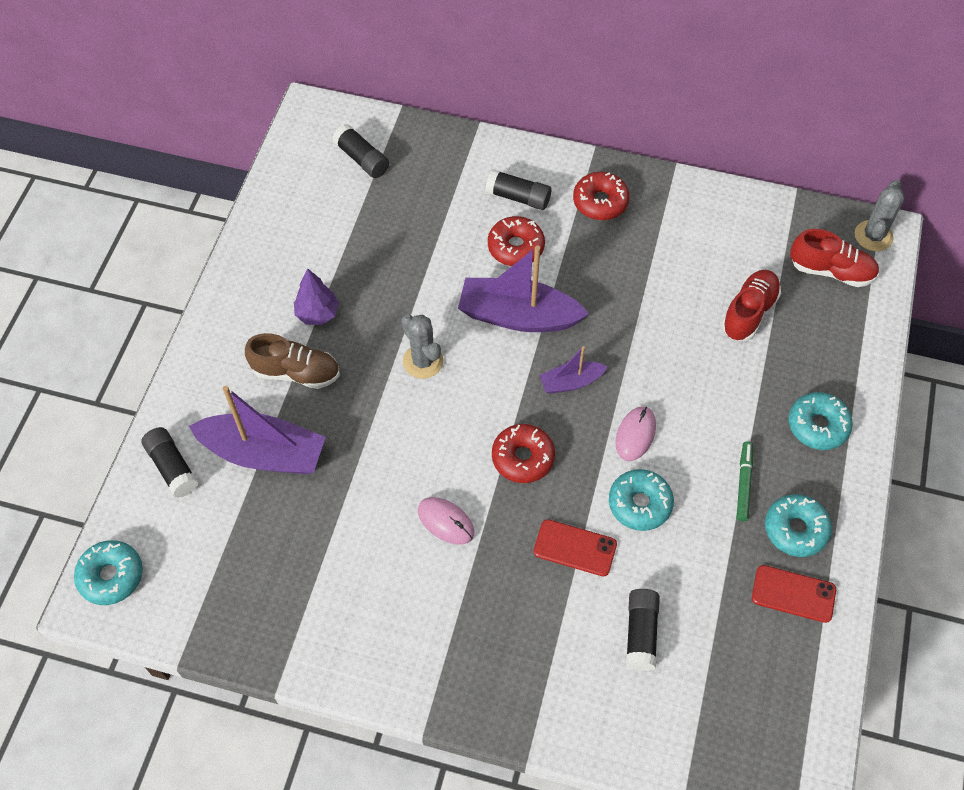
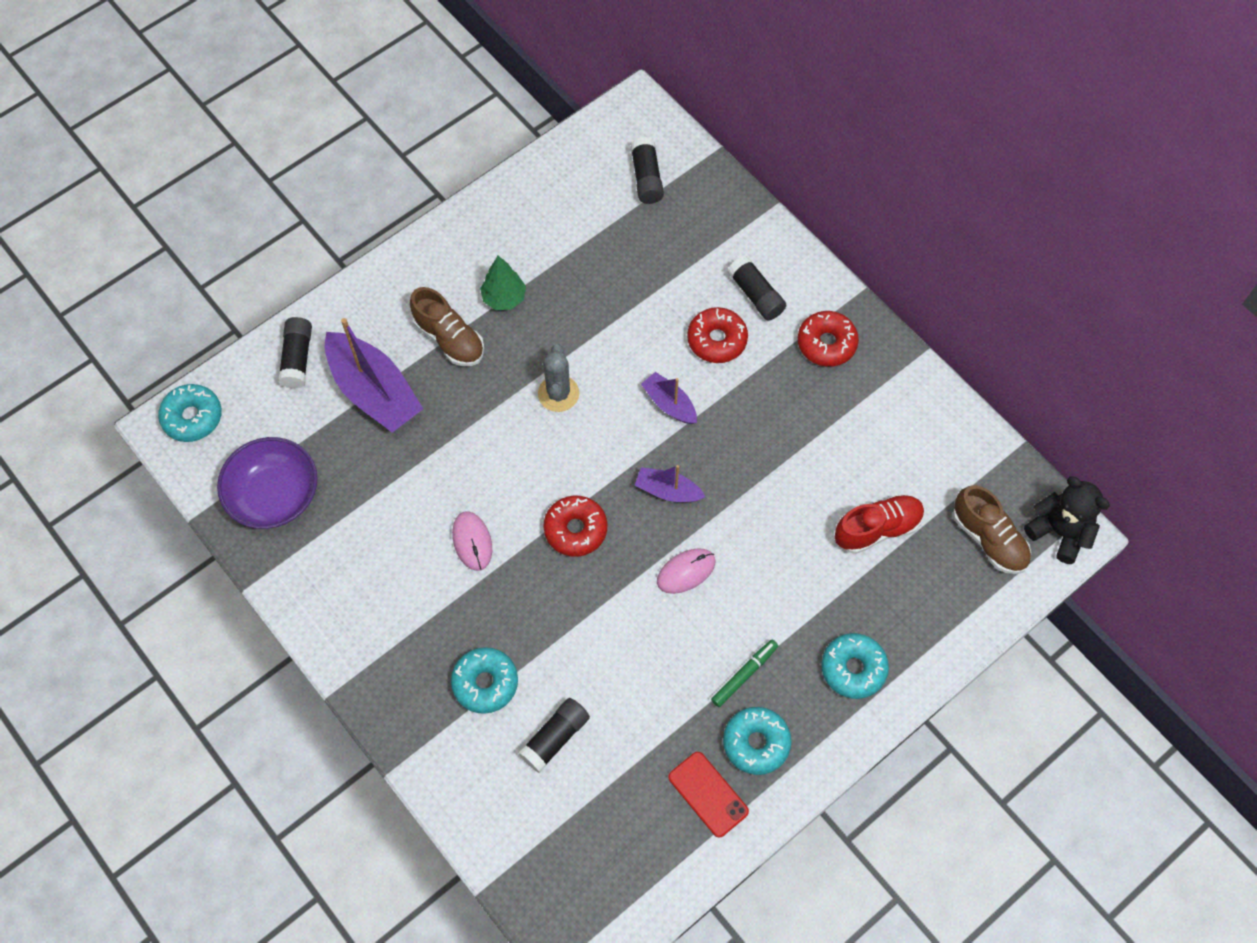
camera: 35 degrees right, 5 degrees up
purple tree [294,269,339,325] -> green tree [480,256,526,310]
purple boat [458,246,589,332] -> purple boat [641,372,697,424], size x0.52
red phone [534,519,617,576] -> none
turquoise donut [609,469,674,531] -> turquoise donut moved to [451,647,518,714]
red shoe [790,229,879,287] -> brown shoe [953,485,1031,574]
grey cactus [855,180,904,251] -> black teddy bear [1024,476,1110,564]
none -> purple bowl [217,437,318,529]

